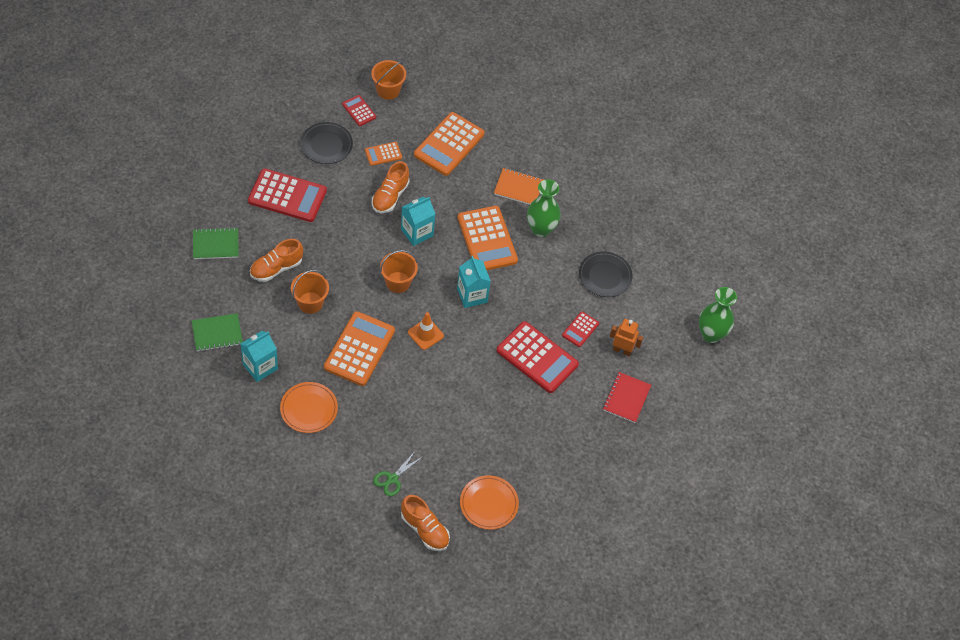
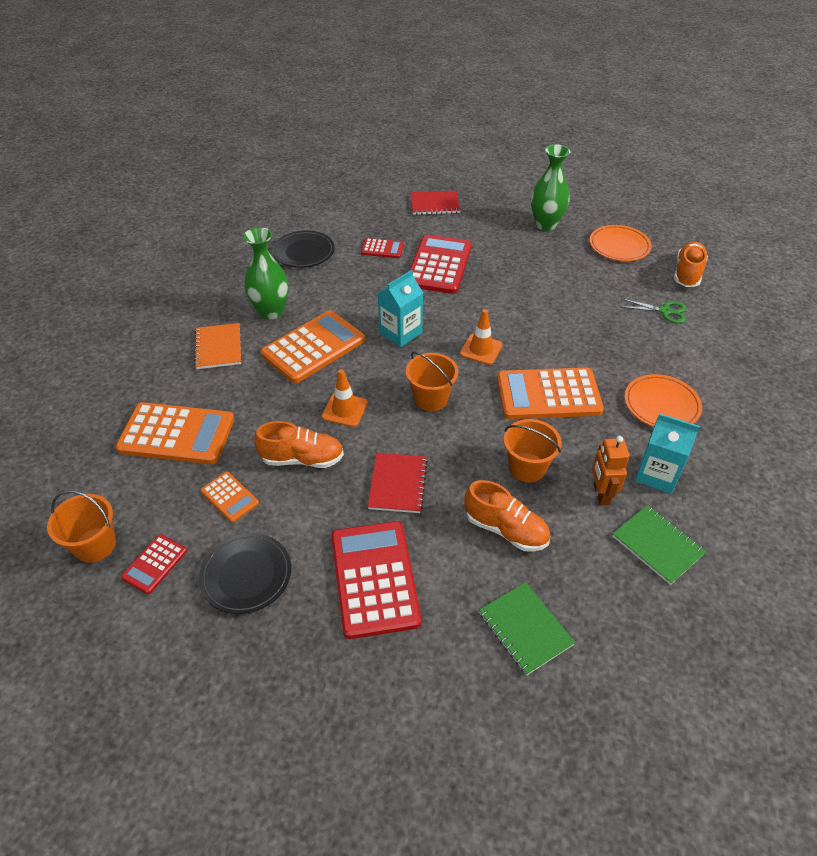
camera: 110 degrees left, 10 degrees down
turquoise carton [401,197,435,246] -> orange traffic cone [322,369,368,427]
orange robot [610,319,643,356] -> orange robot moved to [592,436,630,505]
green vase [699,287,737,343] -> green vase moved to [531,144,570,231]
none -> red notebook [368,453,428,513]

